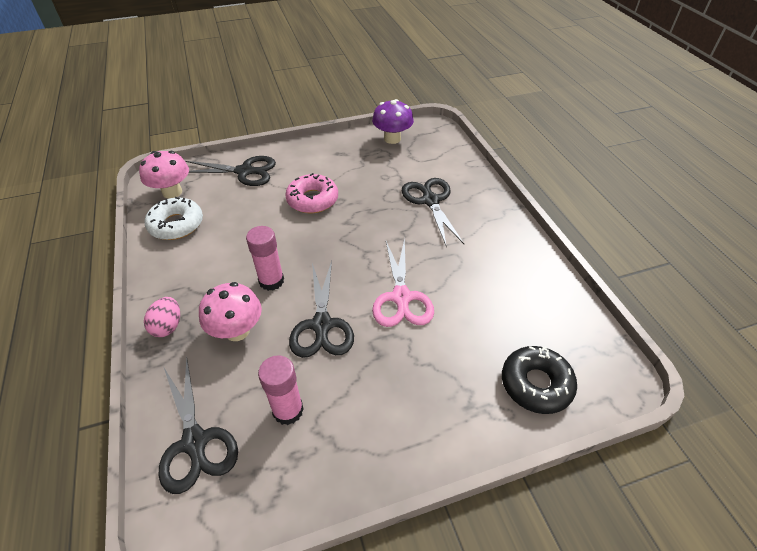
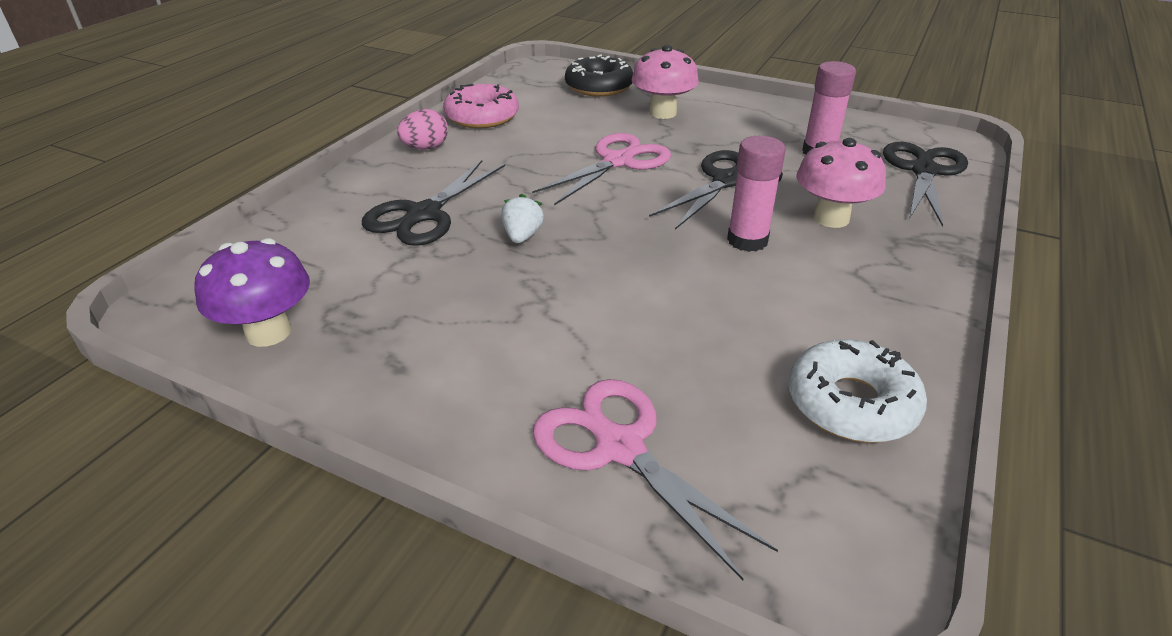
camera: 135 degrees left, 10 degrees down
pink mushroom [139,151,189,199] -> pink mushroom moved to [631,45,699,119]
pink egg [144,297,180,337] -> pink egg moved to [397,109,448,150]
black scissors [185,156,276,186] -> pink scissors [533,379,778,580]
pink donut [285,173,338,213] -> pink donut moved to [443,84,519,129]
none -> white strawberry [501,194,544,243]

